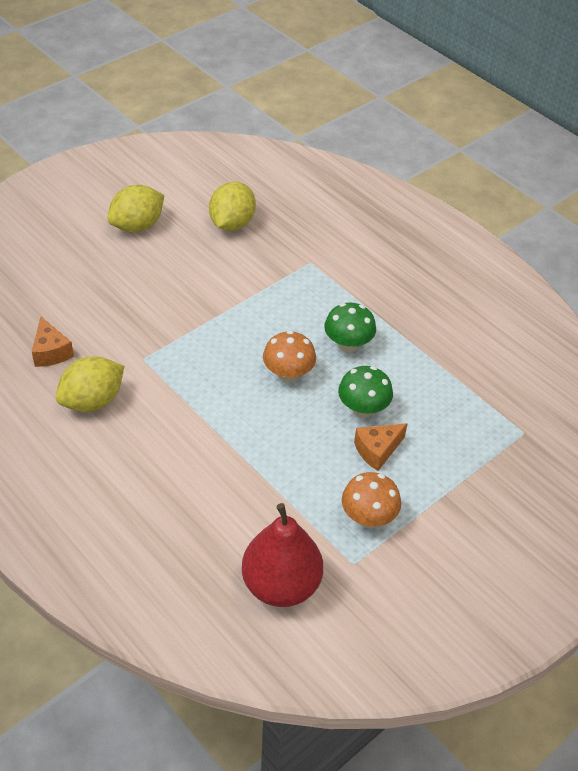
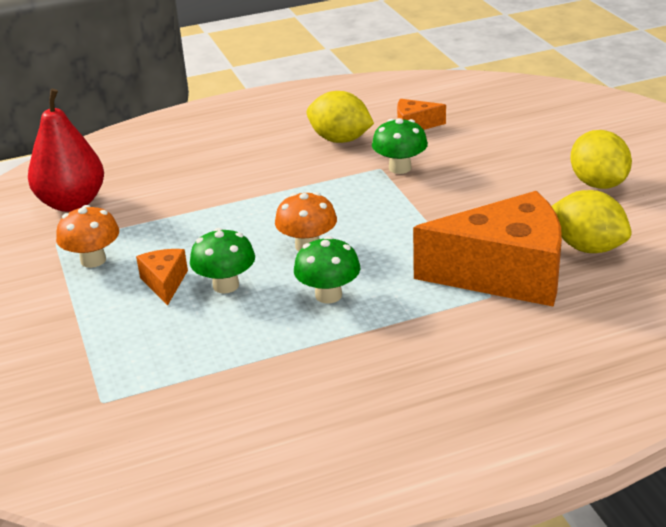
camera: 115 degrees right, 15 degrees down
yellow lemon [56,356,124,412] -> yellow lemon turned 45 degrees counterclockwise [307,91,374,143]
none -> green mushroom [372,118,428,174]
none -> orange cheese [413,191,562,307]

